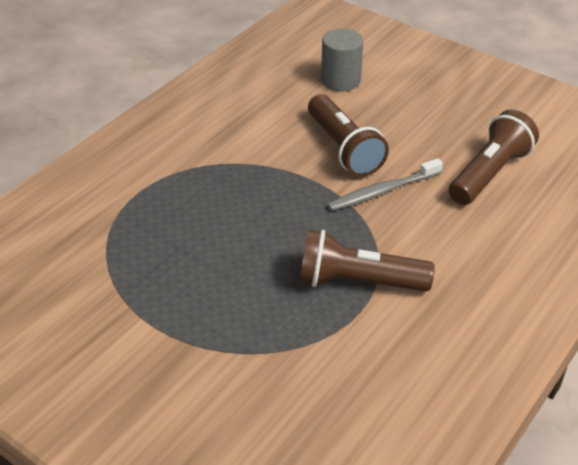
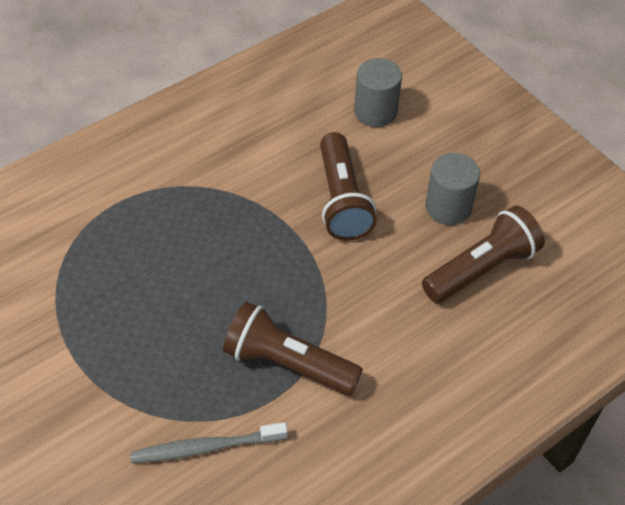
camera: 15 degrees right, 10 degrees up
grey toothbrush [327,158,443,211] -> grey toothbrush moved to [130,422,288,463]
none -> grey cylinder [425,153,480,225]

